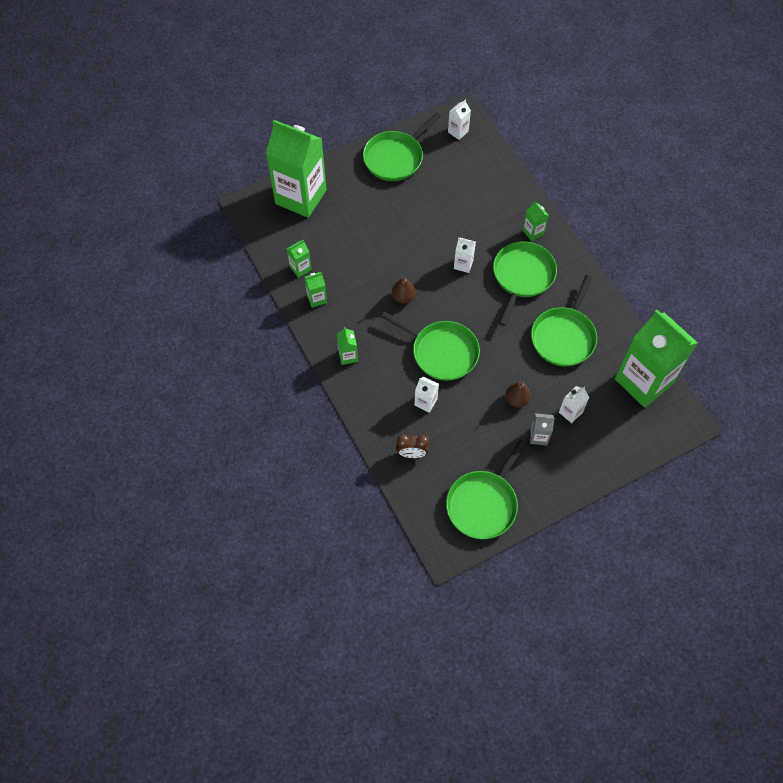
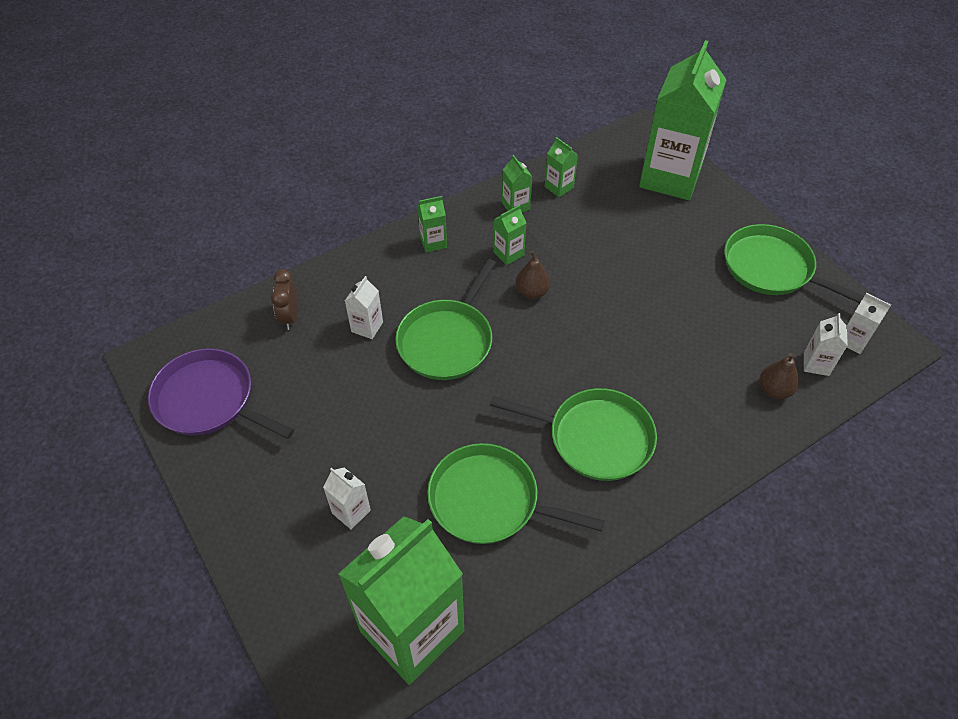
camera: 85 degrees right, 10 degrees down
green pan [446,440,527,539] -> purple pan [148,348,294,439]
white carton [454,238,476,273] -> white carton moved to [804,313,848,376]
brown pear [505,382,531,407] -> brown pear moved to [759,353,799,399]
green carton [523,201,549,241] -> green carton moved to [493,205,526,265]
grey carton [530,413,555,445] -> none

